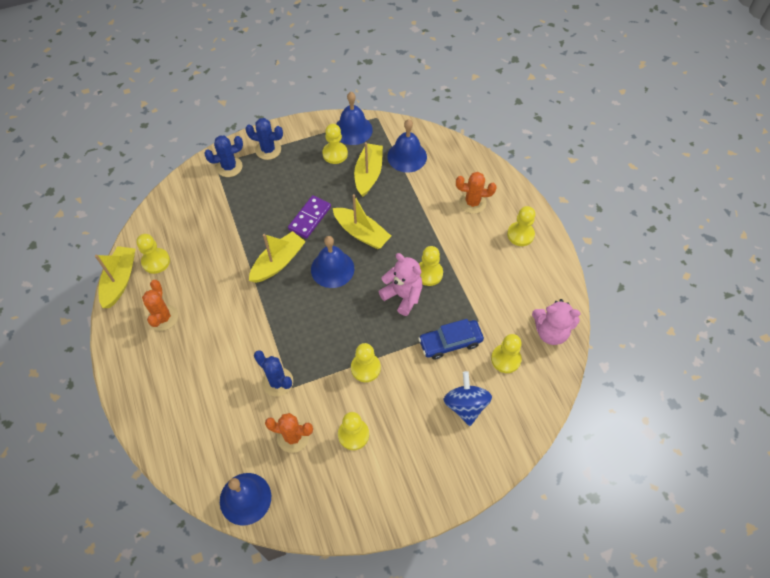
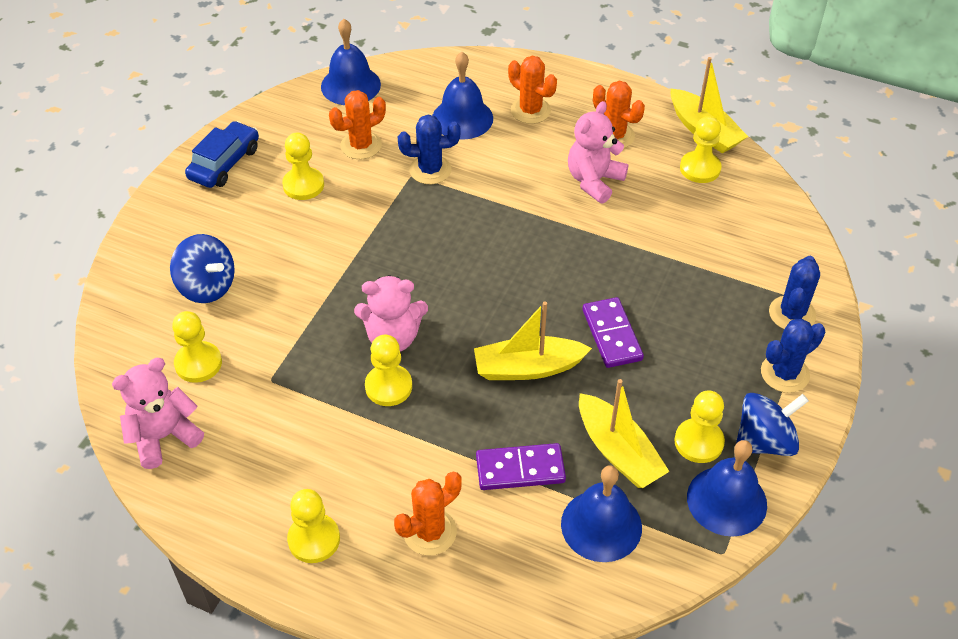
camera: 135 degrees right, 10 degrees down
yellow boat [249,231,306,283] -> none
blue bell [311,236,354,288] -> blue bell moved to [432,52,493,140]
yellow pawn [351,343,381,382] -> none
blue car [418,319,484,360] -> blue car moved to [185,121,259,188]
none -> purple domino [476,443,566,490]
none -> orange cactus [508,55,557,124]
none -> pink teddy bear [568,101,628,203]
none -> blue spinning top [736,393,809,456]

